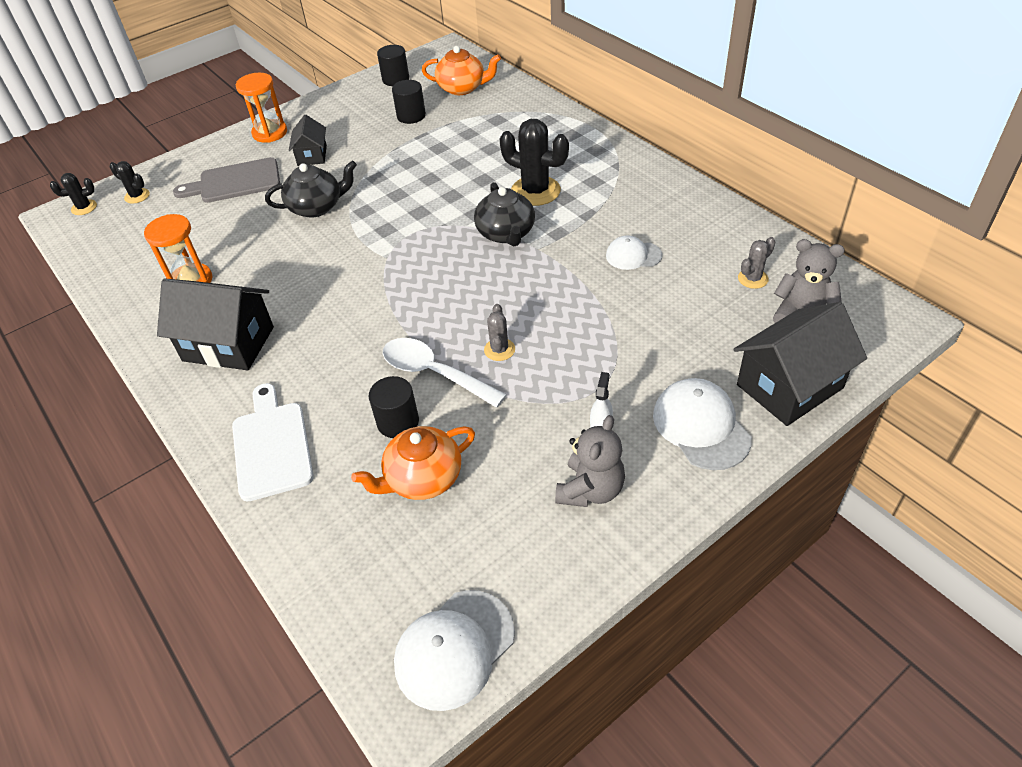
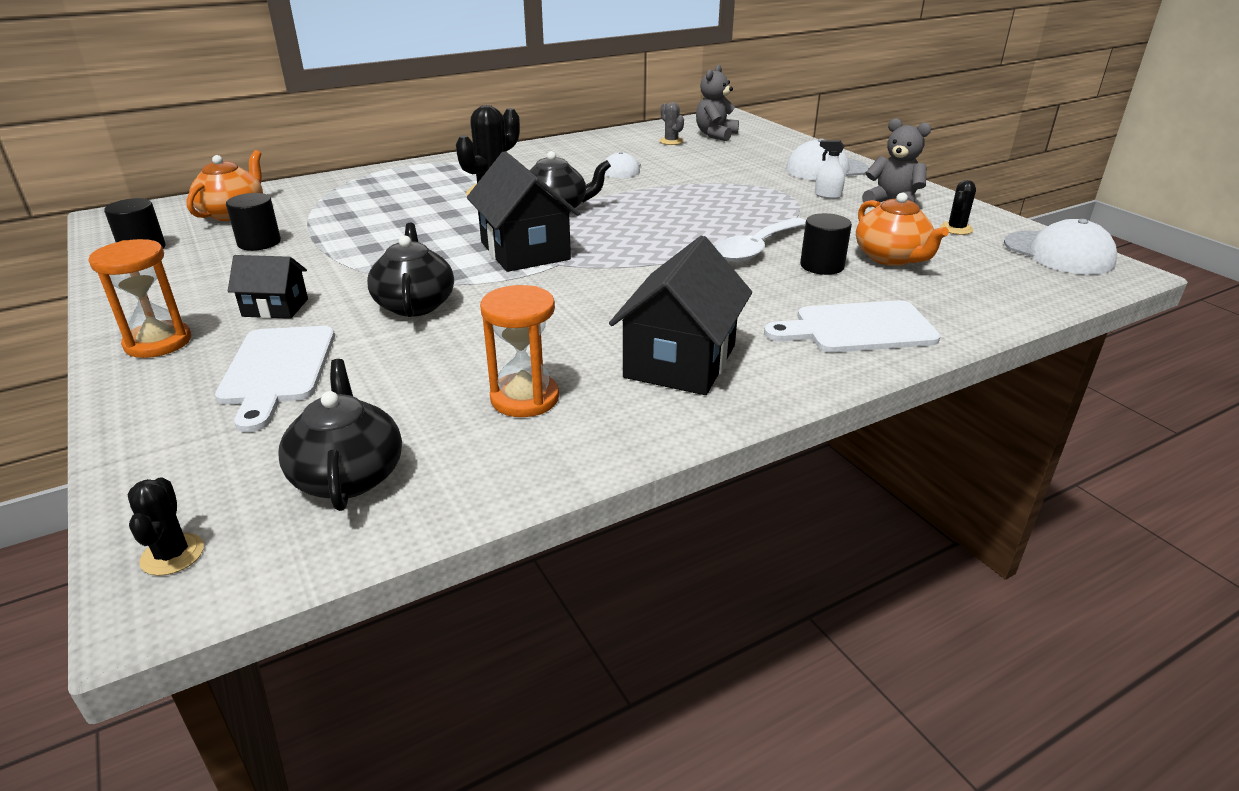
camera: 85 degrees left, 15 degrees down
black cactus [110,161,150,203] -> black cactus moved to [940,180,976,235]
grey cutting board [173,157,280,203] -> white cutting board [215,326,335,432]
grey cactus [484,304,515,361] -> none
black house [734,302,867,426] -> black house moved to [467,151,580,272]
none -> black teapot [278,359,402,511]

